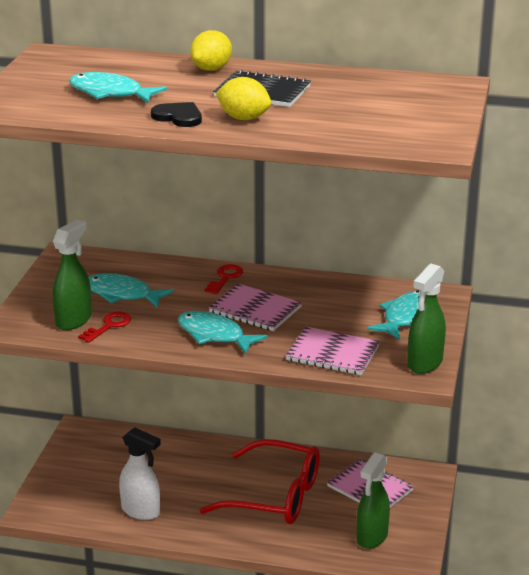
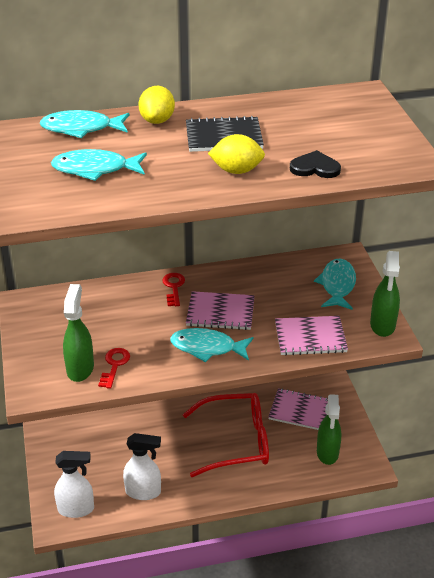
camera: 25 degrees left, 10 degrees up
turquoise fish [88,273,174,308] -> turquoise fish moved to [40,110,129,138]
black heart [151,102,202,127] -> black heart moved to [290,150,341,178]
none -> white spray bottle [54,451,94,518]

